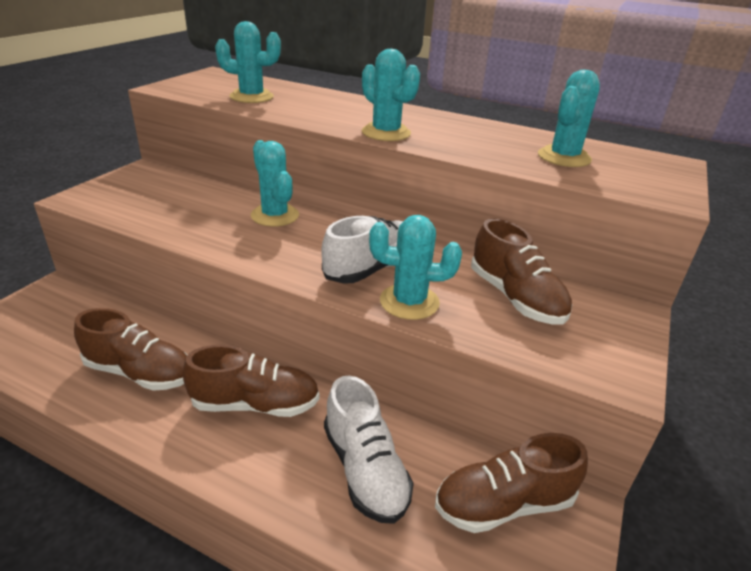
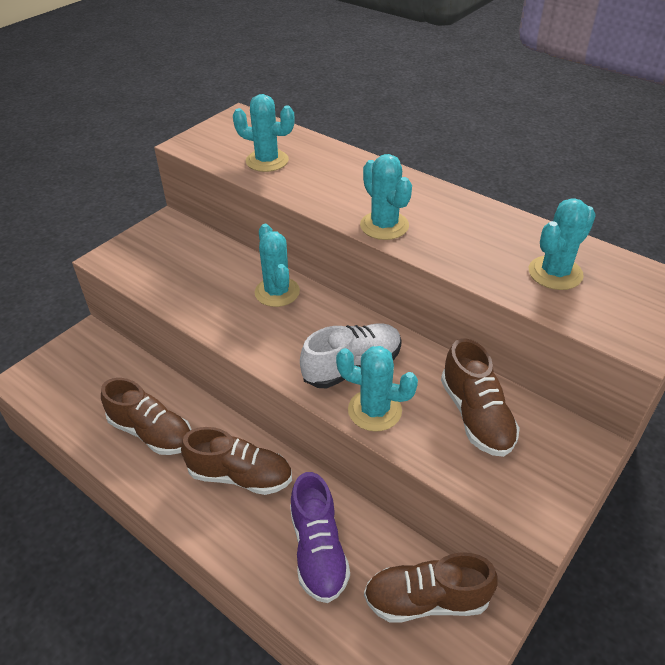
camera: 15 degrees right, 10 degrees up
white shoe [324,376,414,524] -> purple shoe [290,472,350,603]

